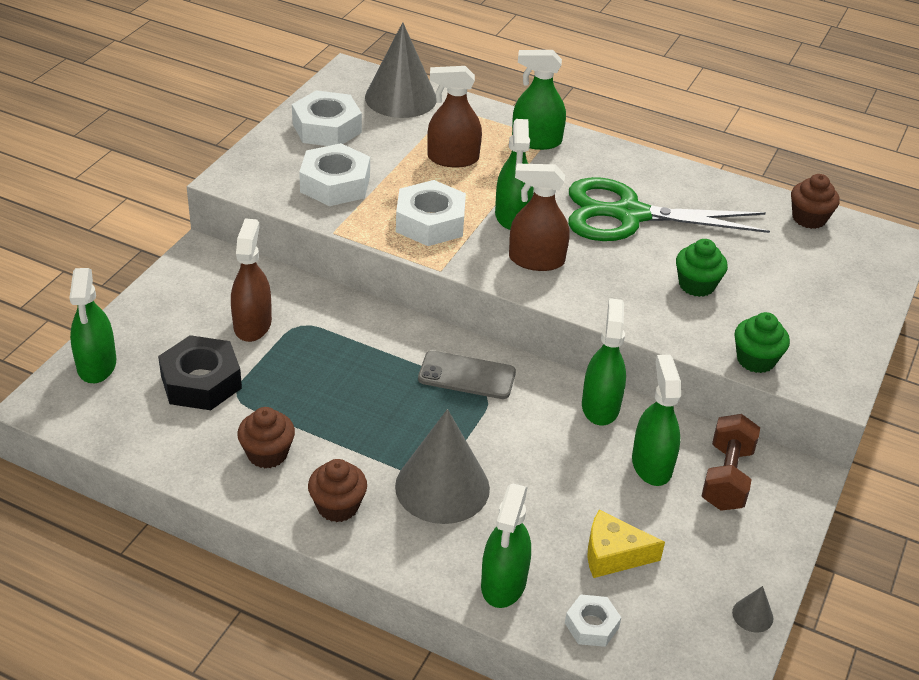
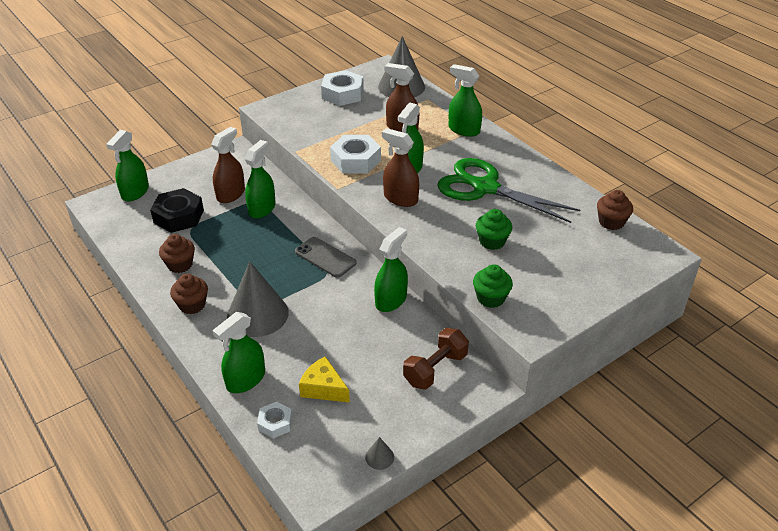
camera: 30 degrees right, 0 degrees up
white nut [299,143,370,206] -> none
green spray bottle [632,355,681,486] -> green spray bottle moved to [245,140,276,219]

